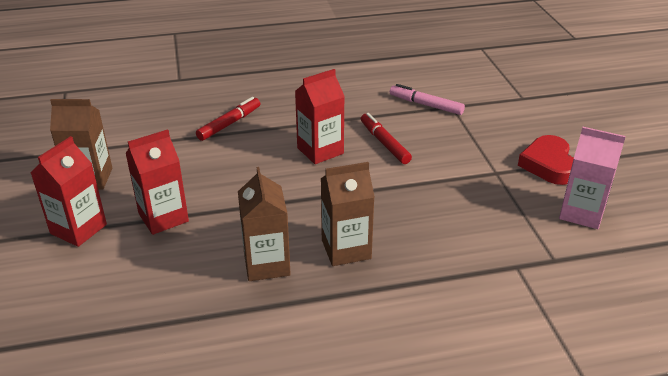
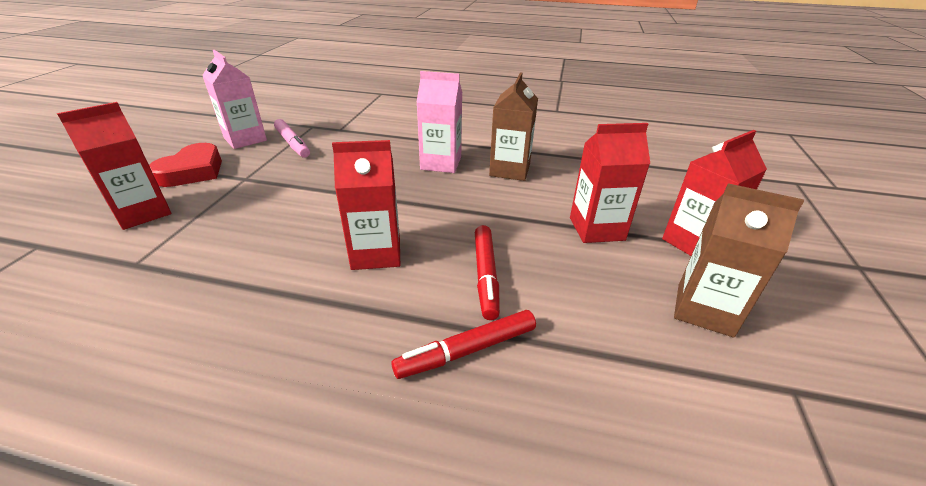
camera: 155 degrees left, 0 degrees up
brown carton [321,162,375,266] -> pink carton [417,71,462,173]
red marker [361,113,412,164] -> red marker moved to [475,225,500,320]
pink marker [390,84,465,115] -> pink marker moved to [274,119,310,158]
none -> red carton [57,102,172,230]

